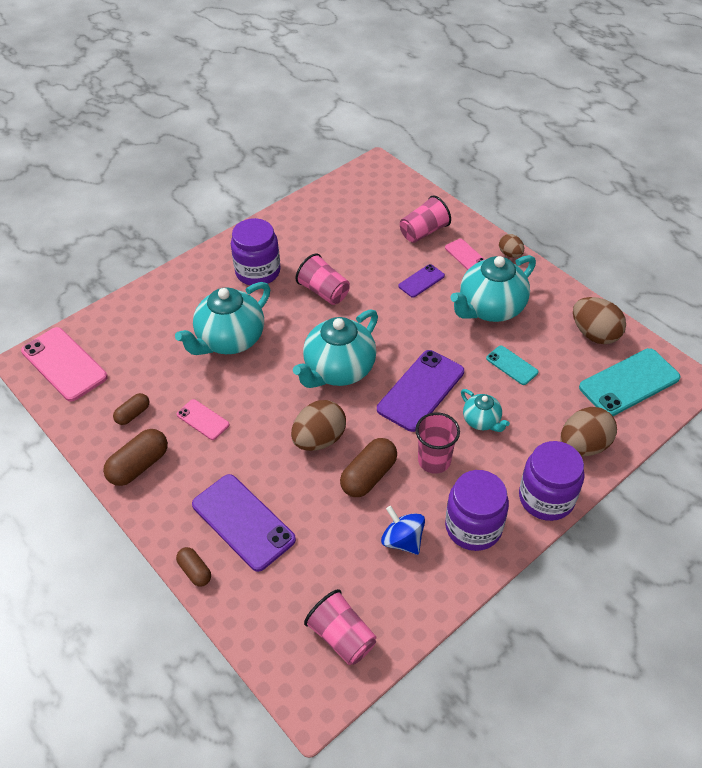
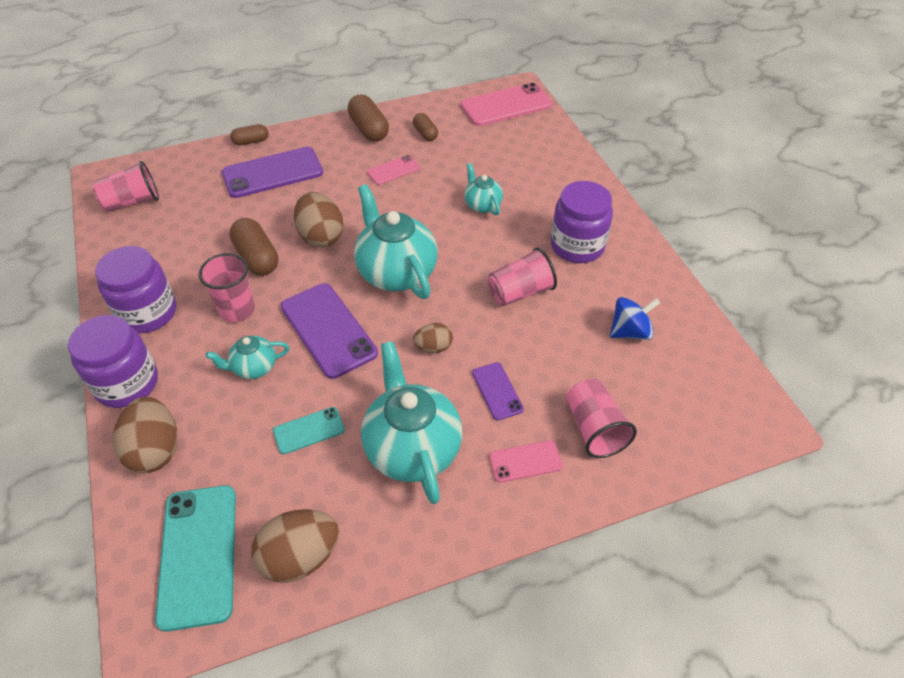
camera: 110 degrees right, 0 degrees up
turquoise teapot [175,282,270,355] -> turquoise teapot [464,163,503,215], size x0.51
blue spinning top [381,506,425,555] -> blue spinning top moved to [610,297,660,340]
brown egg [499,234,524,258] -> brown egg moved to [413,323,453,353]

